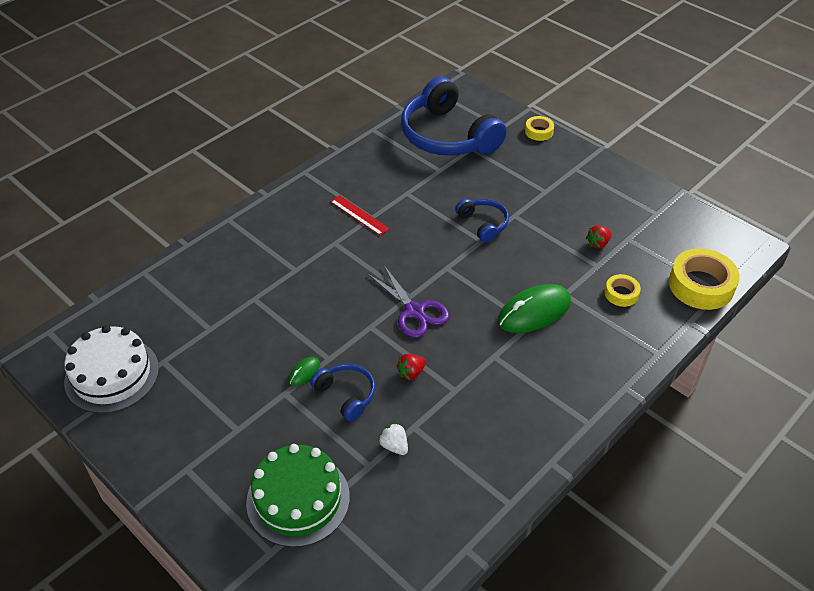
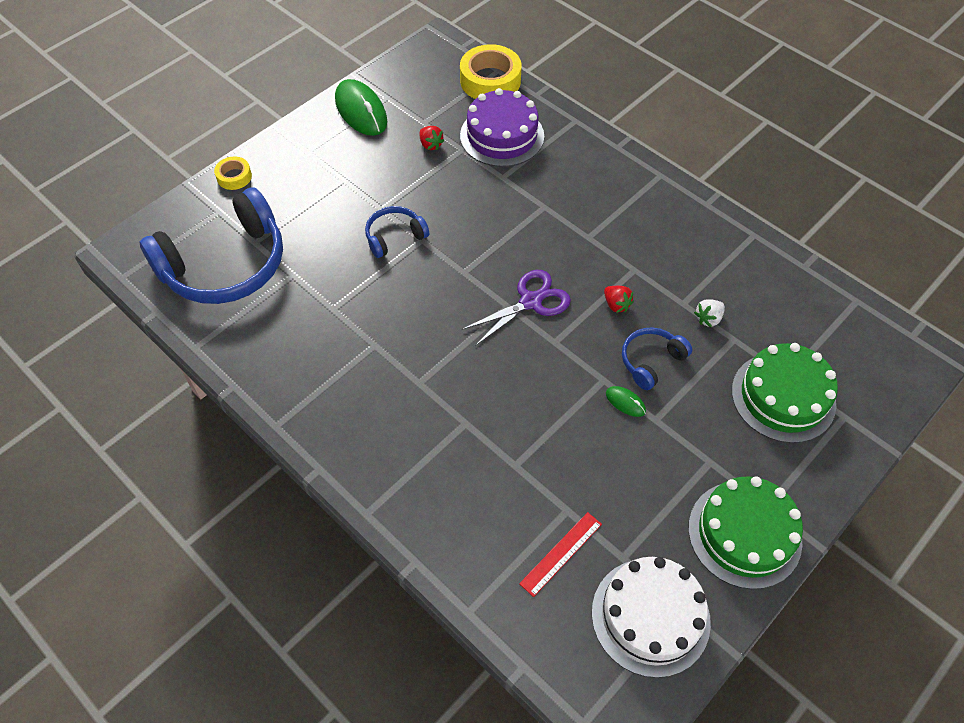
camera: 90 degrees left, 10 degrees up
red ruler [330,195,390,236] -> red ruler moved to [519,512,602,597]
green mouse [498,284,571,333] -> green mouse moved to [335,79,387,136]
yellow tape [605,274,641,307] -> purple cake [460,88,544,167]
none -> green cake [688,476,803,589]

